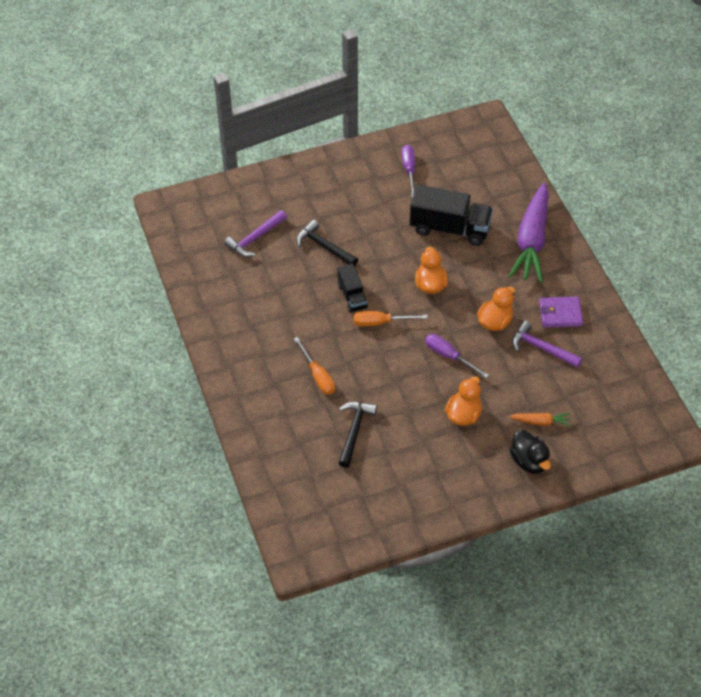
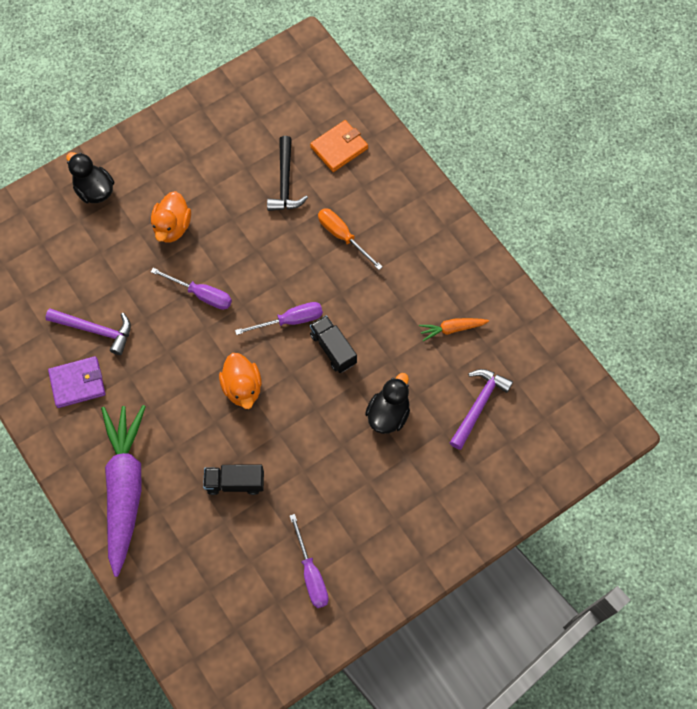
camera: 165 degrees right, 15 degrees up
black hammer [297,220,358,266] -> black duck [365,373,410,434]
orange screwdriver [354,311,428,326] -> purple screwdriver [235,302,323,335]
black truck [410,185,493,246] -> black truck [203,465,264,495], size x0.56
orange duck [477,287,515,331] -> none
orange carrot [510,413,571,426] -> orange carrot moved to [419,318,489,341]
none -> orange wallet [310,120,368,172]

